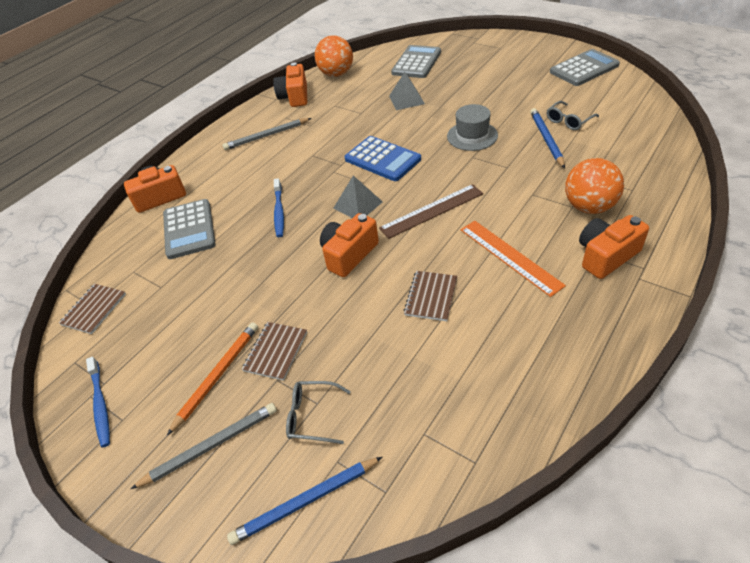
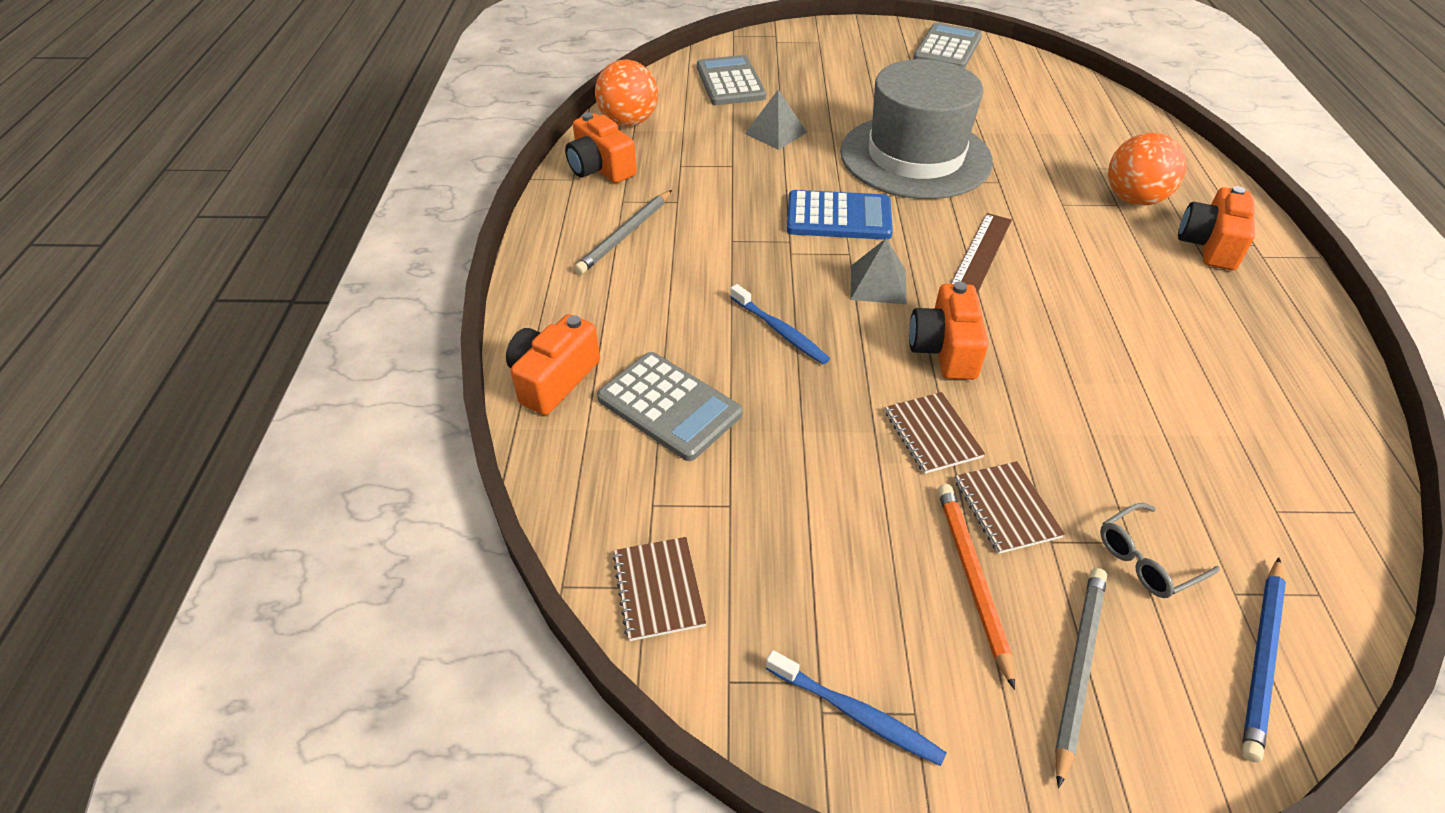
camera: 40 degrees left, 0 degrees up
brown notebook [404,271,457,321] -> brown notebook moved to [885,392,985,474]
grey hat [447,104,498,151] -> grey hat [840,59,993,199], size x2.10
orange ruler [461,221,566,297] -> none
blue pencil [530,108,565,168] -> none
grey glasses [547,101,599,130] -> none

